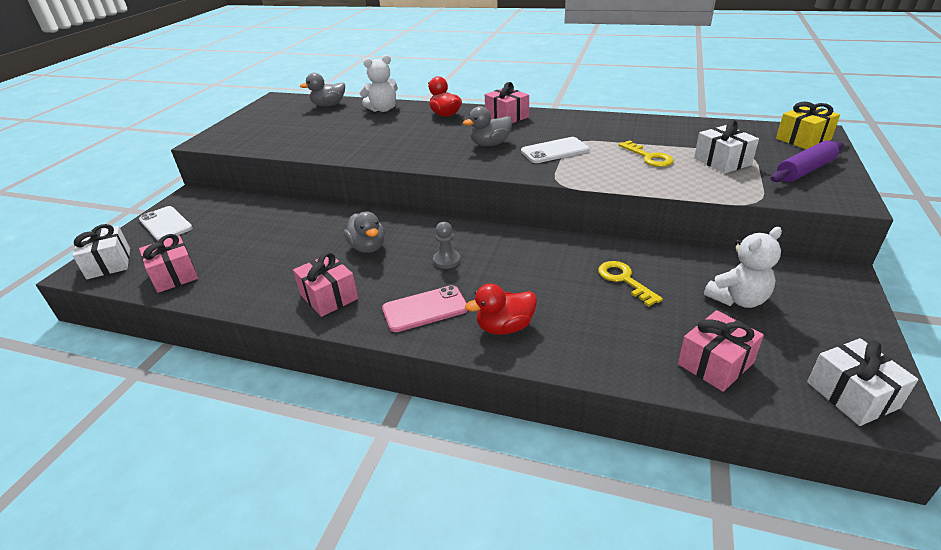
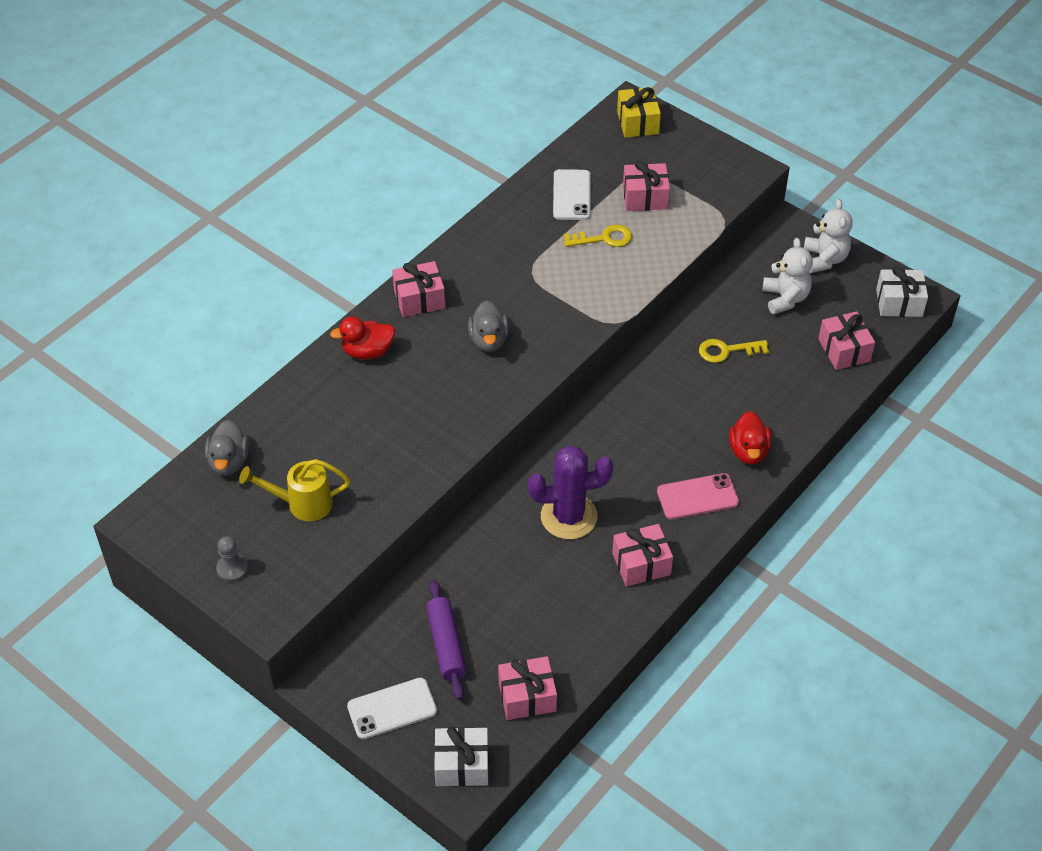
camera: 70 degrees left, 15 degrees up
grey duck [344,212,385,253] -> purple cactus [528,445,614,539]
white teddy bear [360,55,398,112] -> white teddy bear moved to [804,199,852,273]
pink phone [382,285,468,332] -> pink phone turned 75 degrees clockwise [657,473,739,520]
grey pawn [433,222,460,269] -> grey pawn moved to [216,536,248,582]
white phone [521,137,589,163] -> white phone moved to [553,169,591,220]
white gift [694,120,759,174] -> pink gift [623,160,670,211]
purple rolling pin [771,140,843,182] -> purple rolling pin moved to [426,580,467,700]
none -> yellow watering can [239,459,350,521]

